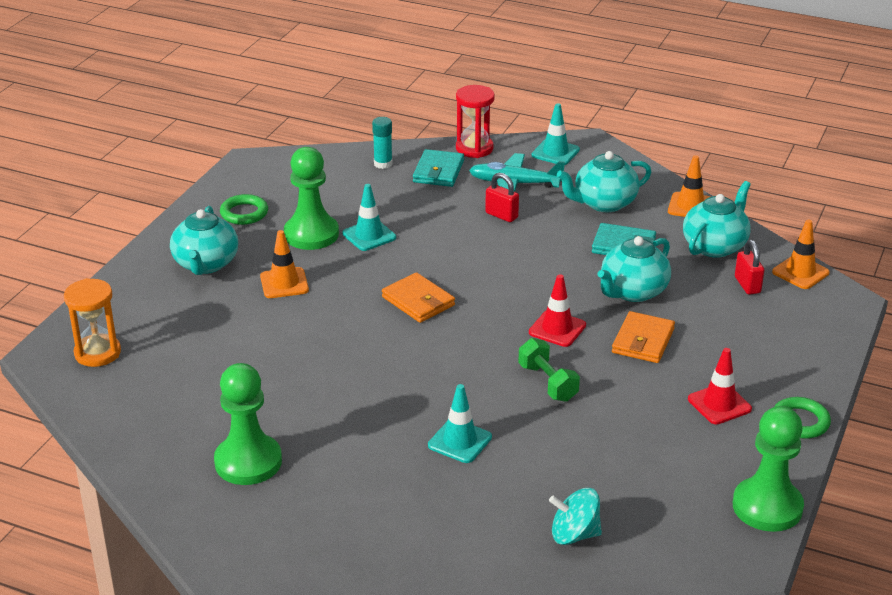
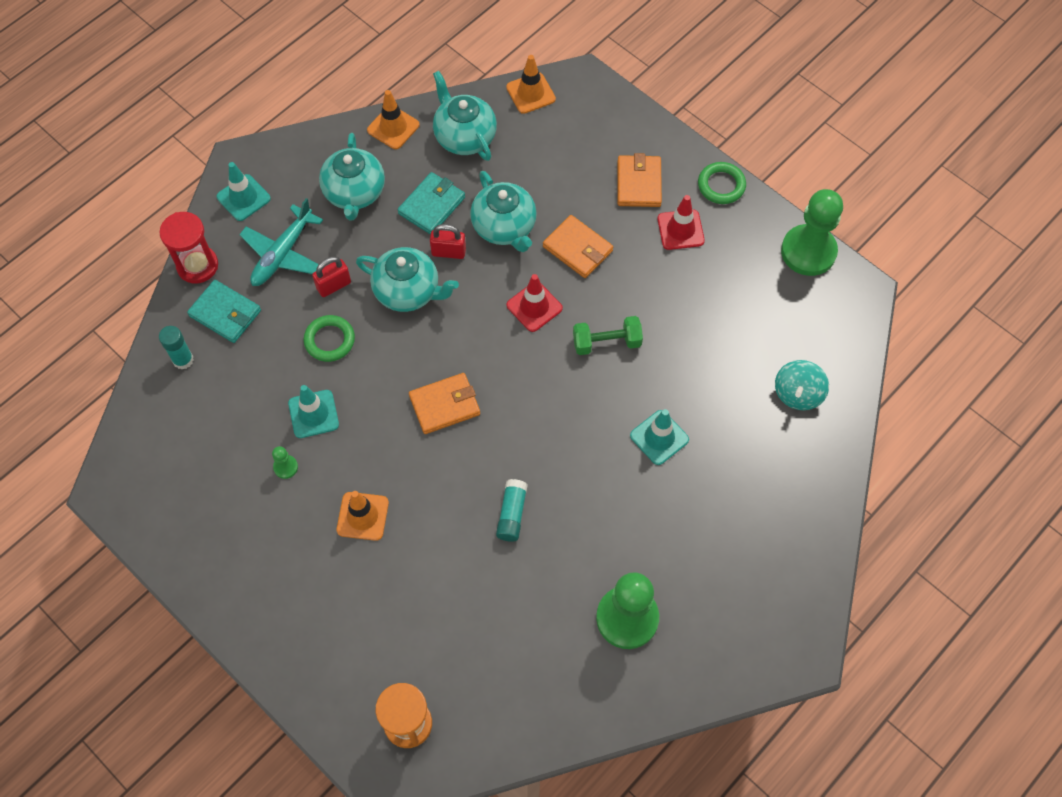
camera: 70 degrees left, 30 degrees up
turquoise teapot [170,206,238,275] -> turquoise teapot moved to [356,247,459,312]
green ring [220,194,268,225] -> green ring moved to [304,315,355,362]
green pawn [284,147,339,250] -> green pawn [272,446,298,479], size x0.41
red padlock [735,240,764,295] -> red padlock moved to [430,224,466,259]
none -> turquoise glue stick [496,479,528,542]
none -> orange wallet [618,153,662,207]

